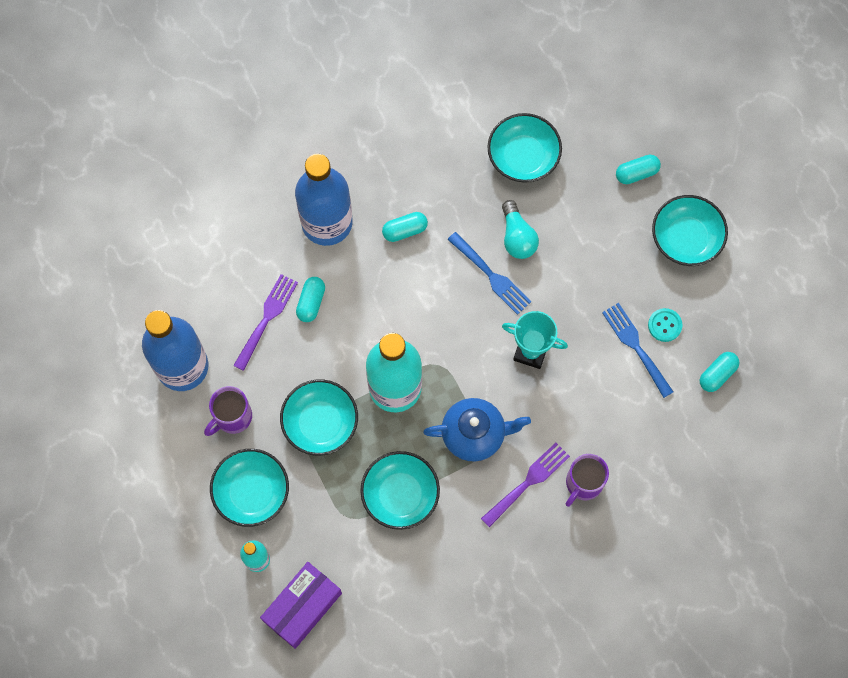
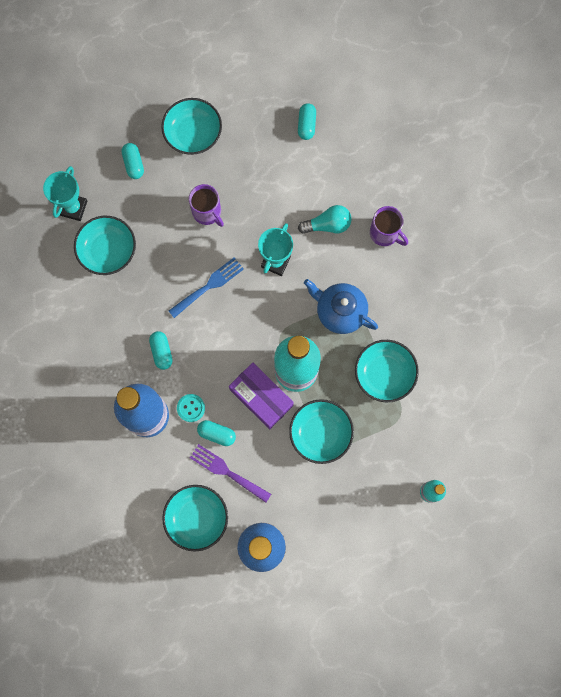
camera: 85 degrees left, 5 degrees up
purple mug [204,386,252,436] -> purple mug moved to [189,184,224,227]
turquoise bowl [210,449,289,527] -> turquoise bowl moved to [162,485,228,552]
purple box [260,562,342,649] -> purple box moved to [229,362,294,429]
blue teapot [423,398,531,462] -> blue teapot turned 60 degrees counterclockwise [304,279,378,334]
purple fork [481,443,570,527] -> none
turquoise light bulb [502,200,539,259] -> turquoise light bulb moved to [298,205,352,234]
blue fork [602,303,673,398] -> none
turquoise button [648,308,683,342] -> turquoise button moved to [177,394,205,422]
turquoise capsule [700,352,739,392] -> turquoise capsule turned 45 degrees clockwise [298,103,316,140]
none -> turquoise trophy [43,166,87,221]

